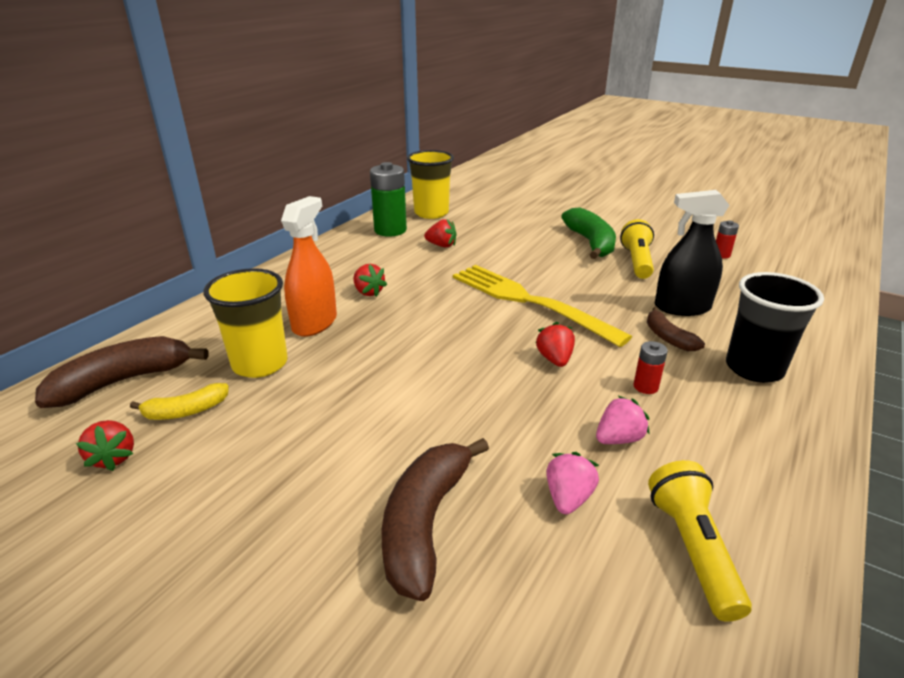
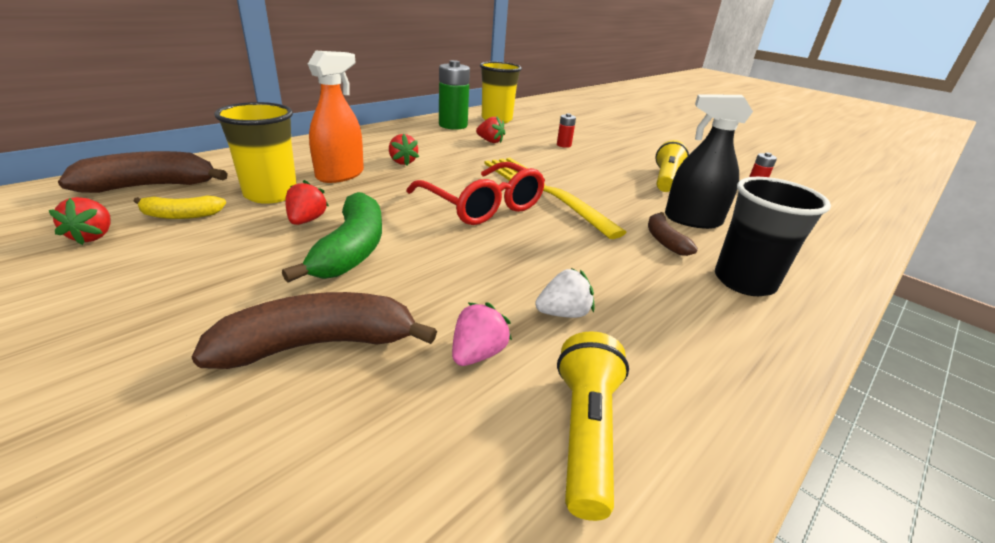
camera: 10 degrees right, 0 degrees up
brown banana [382,438,489,601] -> brown banana turned 45 degrees clockwise [192,292,437,369]
red strawberry [536,322,575,367] -> red strawberry moved to [285,180,329,225]
green banana [561,207,616,259] -> green banana moved to [282,192,382,283]
pink strawberry [596,396,650,444] -> white strawberry [535,268,595,318]
red battery [633,341,668,394] -> red battery moved to [557,113,576,148]
none -> red glasses [406,162,545,225]

